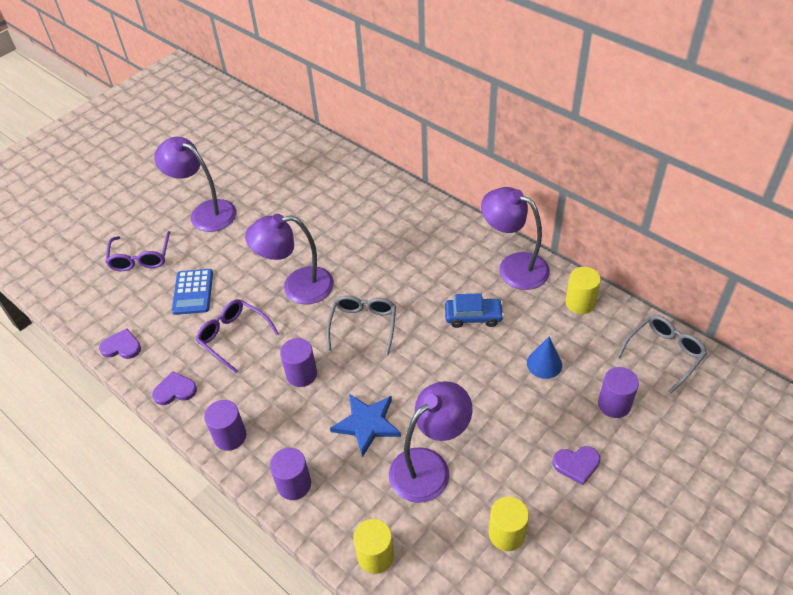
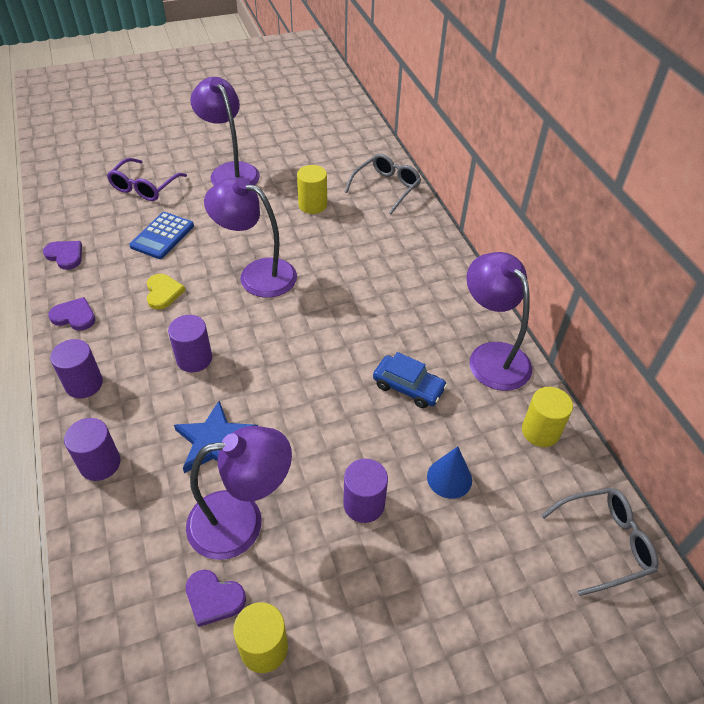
camera: 25 degrees right, 0 degrees up
purple glasses [196,299,279,373] -> yellow heart [147,274,185,310]
grey glasses [326,295,396,356] -> grey glasses moved to [345,154,421,214]
yellow cylinder [353,519,394,574] -> yellow cylinder moved to [297,165,327,214]
purple heart [552,446,600,485] -> purple heart moved to [186,570,246,627]
purple cylinder [598,367,639,418] -> purple cylinder moved to [343,459,388,523]

